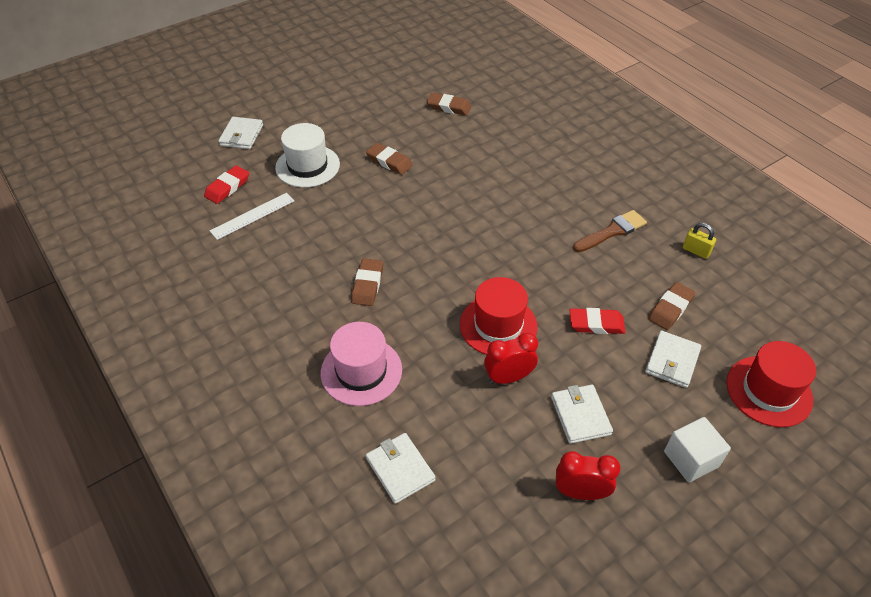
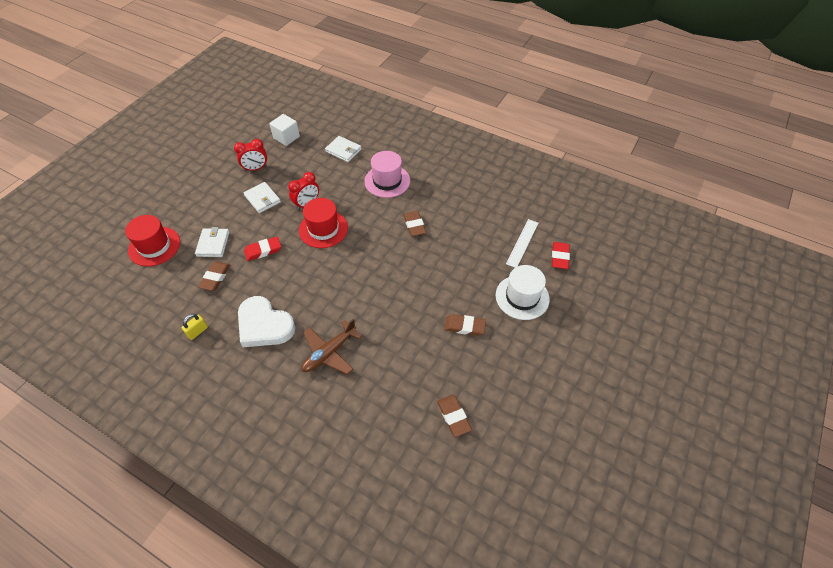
camera: 155 degrees right, 5 degrees up
white wallet [218,117,263,149] -> none
brown eraser [427,93,471,116] -> brown eraser turned 75 degrees clockwise [437,395,472,437]
brown brush [573,210,647,252] -> white heart [238,296,296,347]
white cube [664,417,731,483] -> white cube moved to [269,114,300,146]
yellow padlock [683,223,716,259] -> yellow padlock turned 60 degrees counterclockwise [181,314,208,340]
none -> brown plane [302,319,362,374]

